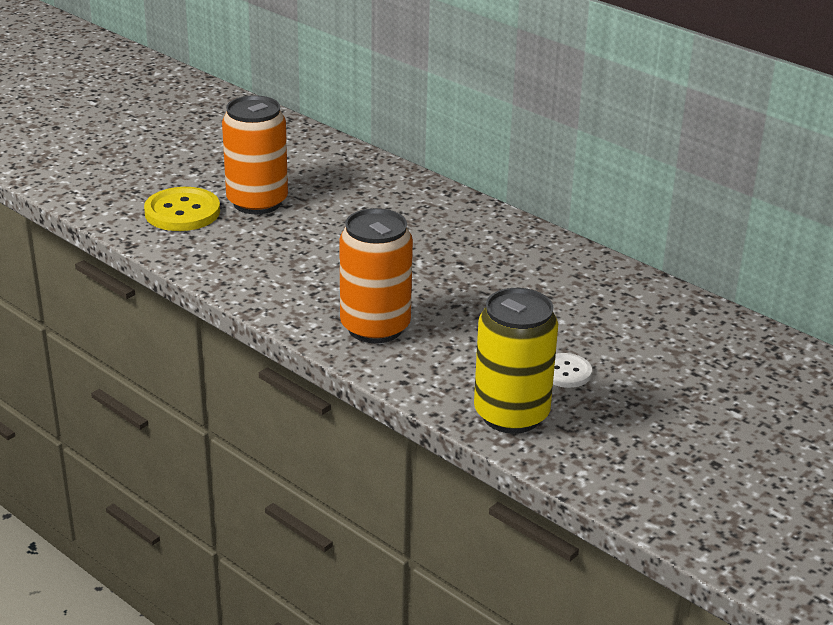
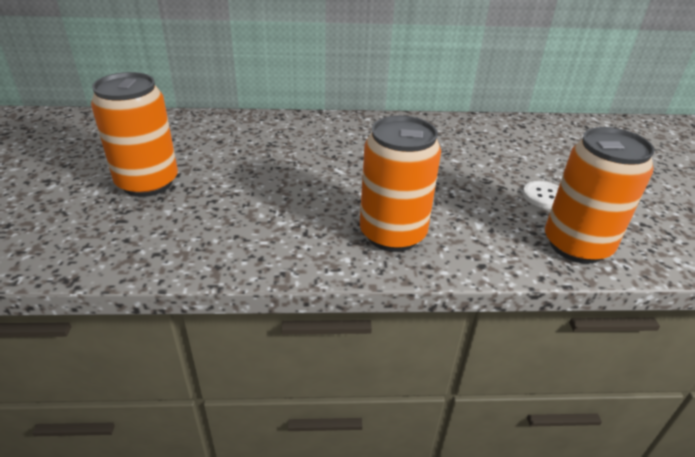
camera: 45 degrees left, 5 degrees up
yellow button [144,187,220,231] -> none
yellow can [474,288,558,434] -> orange can [545,127,655,264]

